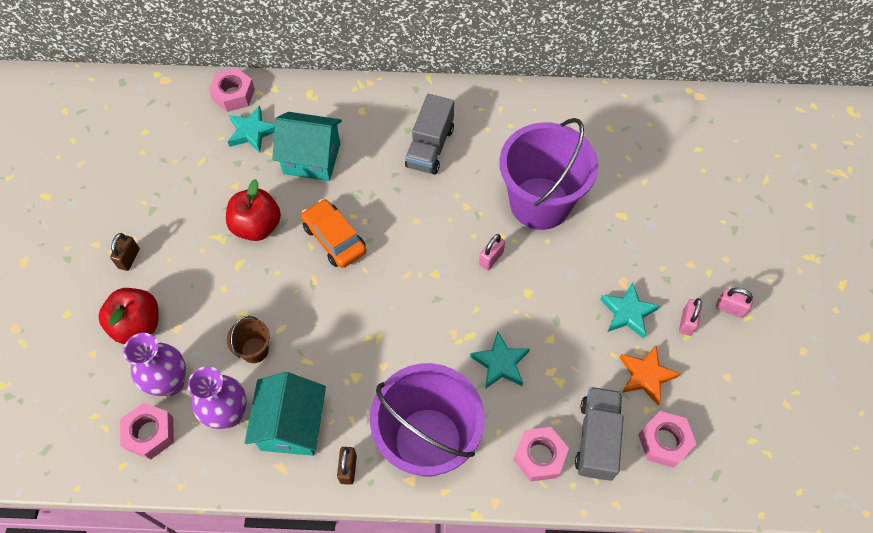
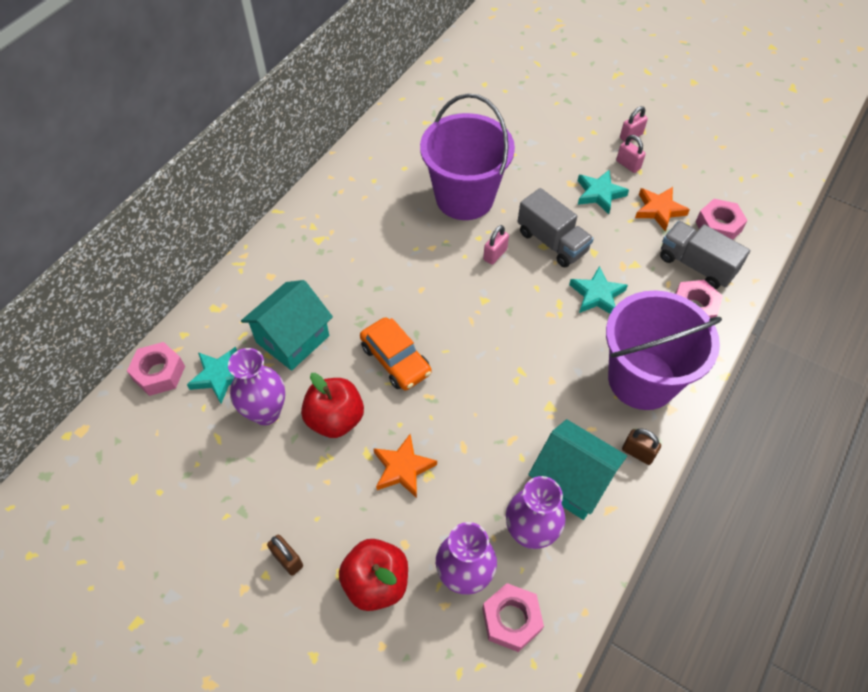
camera: 60 degrees left, 5 degrees down
brown bucket [227,316,270,363] -> none
orange car [301,199,366,268] -> orange car turned 120 degrees counterclockwise [360,317,431,390]
grey truck [405,94,454,175] -> grey truck moved to [518,188,594,267]
pink padlock [479,234,505,270] -> pink padlock turned 60 degrees clockwise [483,225,509,265]
none -> purple vase [228,348,285,425]
none -> orange star [373,434,437,498]

